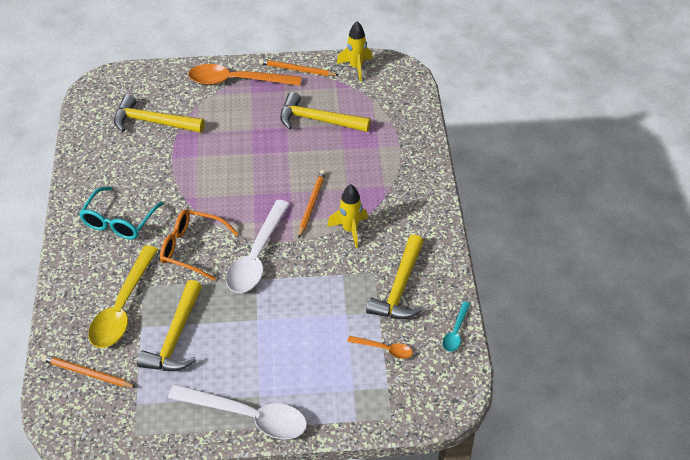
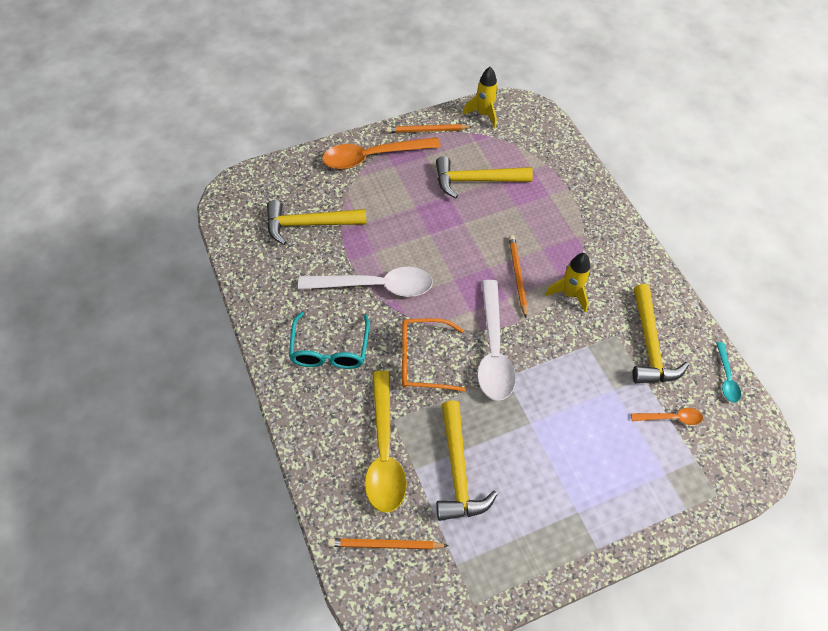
camera: 20 degrees left, 10 degrees up
white spoon [168,384,307,439] -> white spoon moved to [298,267,433,297]

